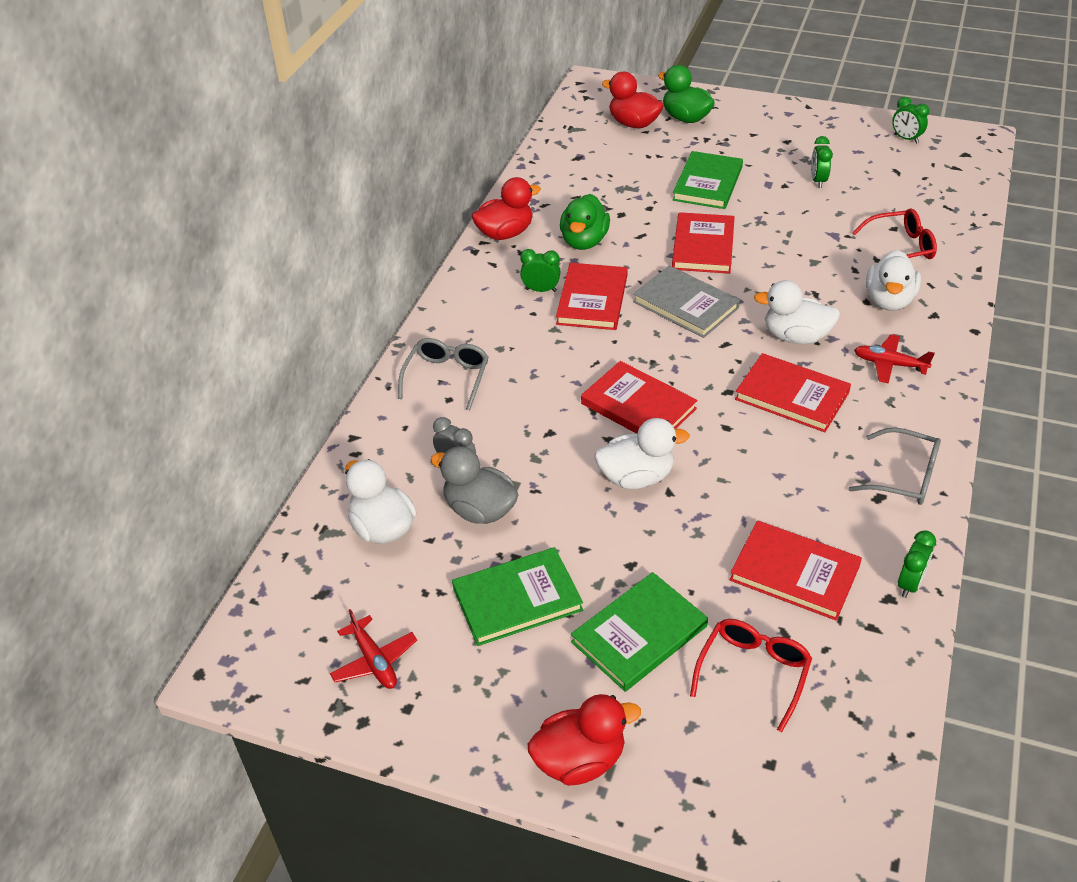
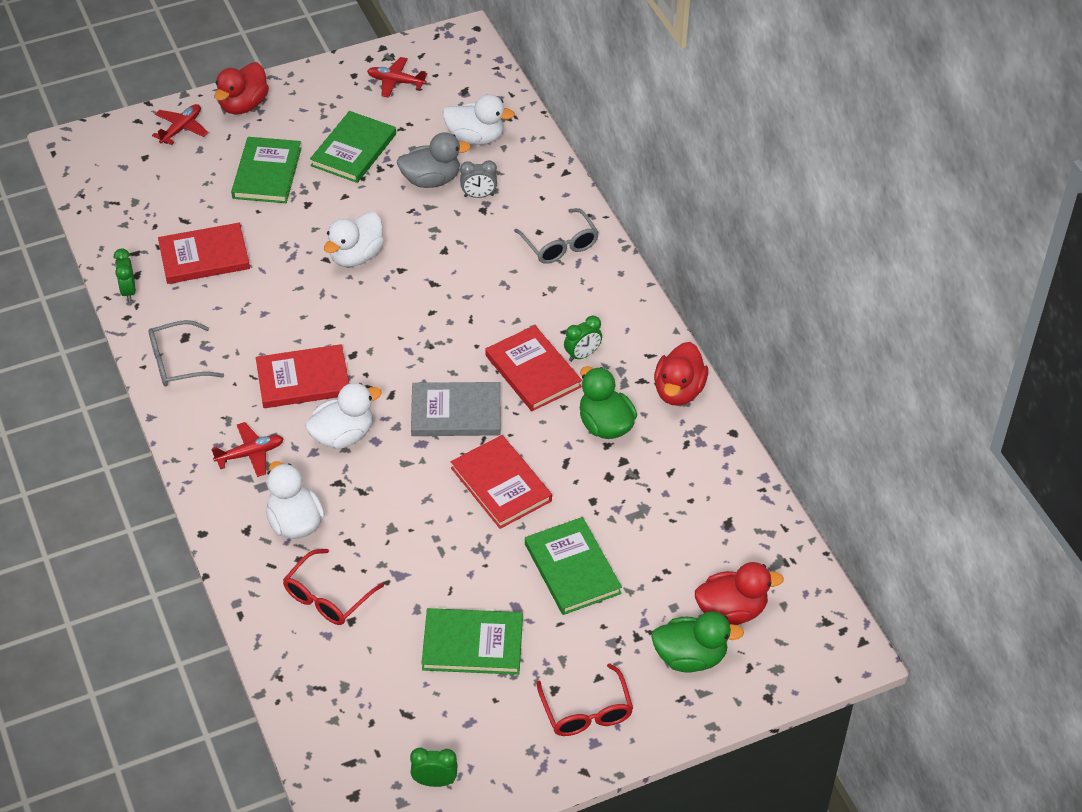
camera: 135 degrees right, 5 degrees up
red book [581,361,698,434] -> none
red glasses [690,619,812,732] -> red glasses moved to [537,663,633,736]
green clock [811,136,833,188] -> green book [421,608,523,675]
none -> red plane [152,104,209,145]

